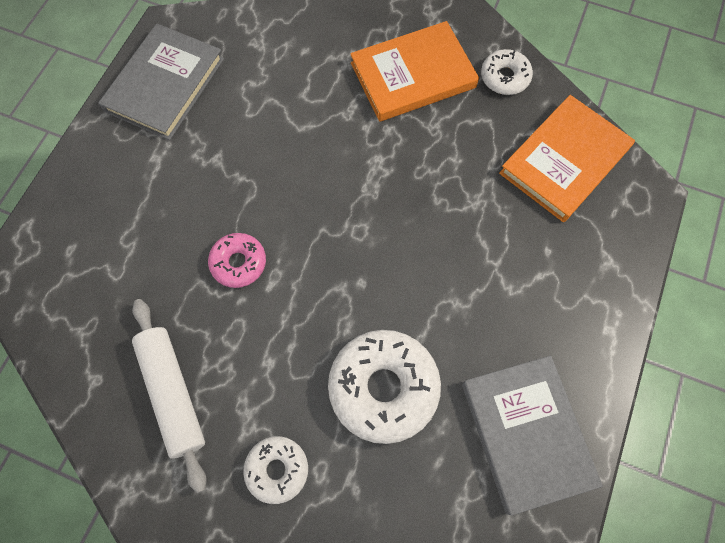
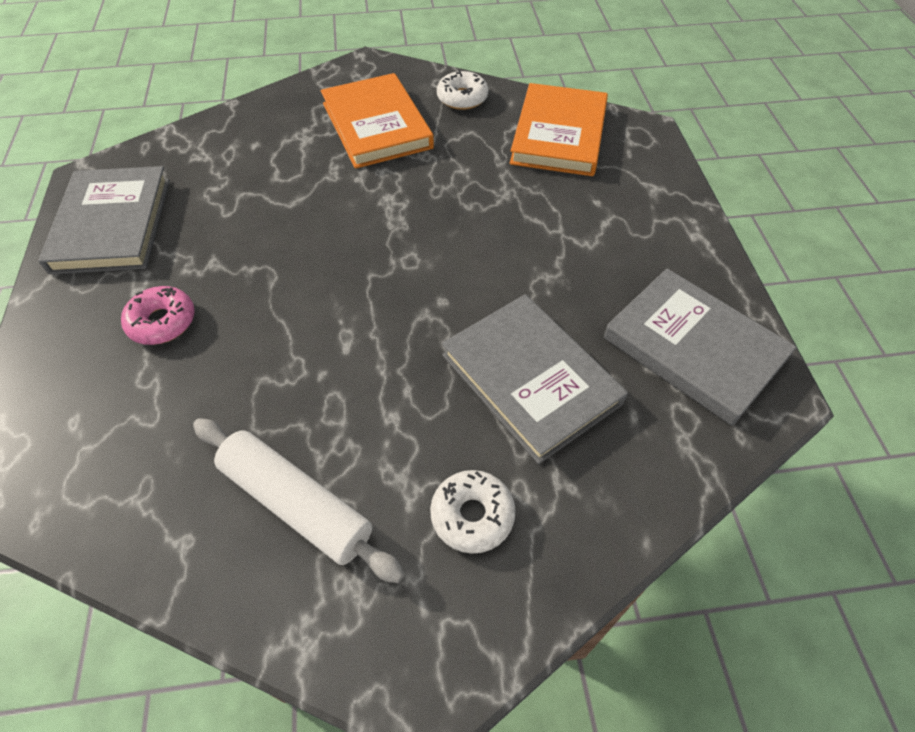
camera: 30 degrees left, 15 degrees down
pink donut [208,233,266,288] -> pink donut moved to [121,286,195,345]
white donut [328,330,441,444] -> grey book [442,294,628,464]
orange book [350,21,479,122] -> orange book turned 60 degrees counterclockwise [321,73,434,169]

